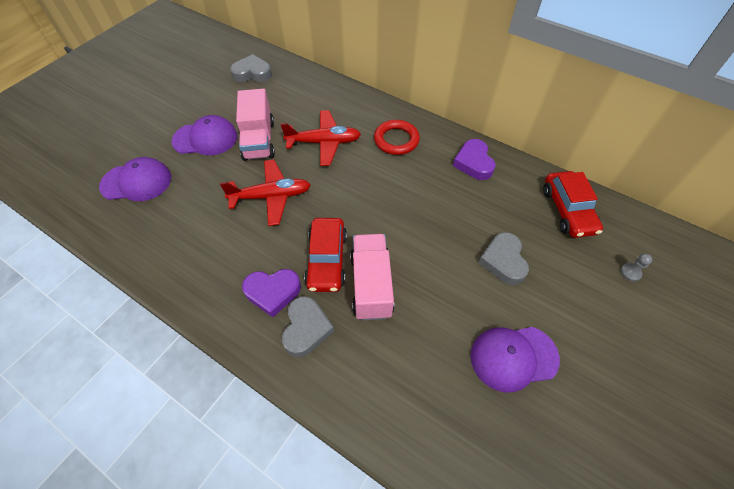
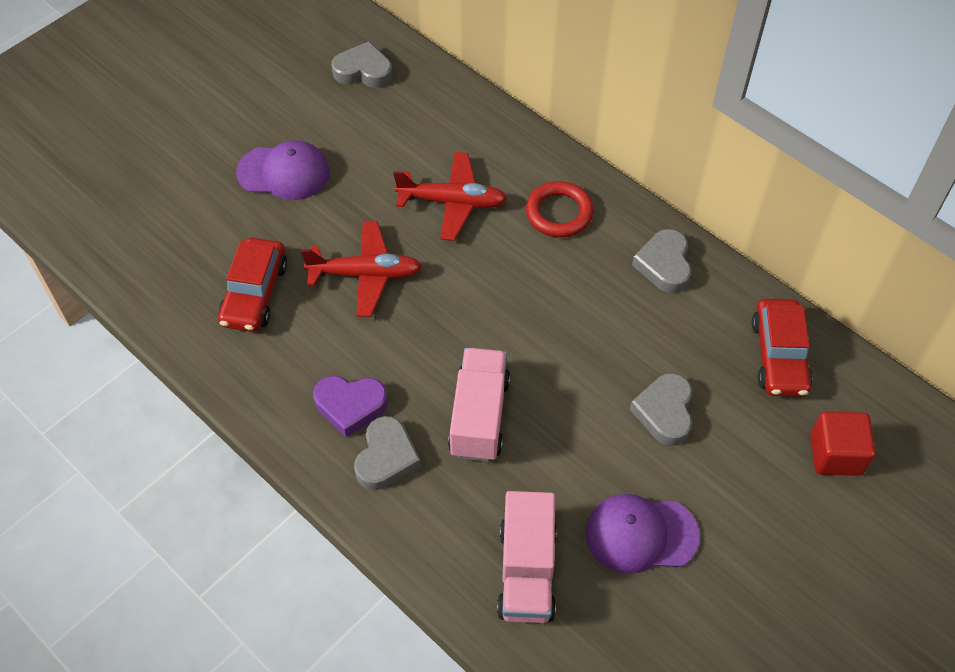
camera: 10 degrees right, 0 degrees up
purple cap [99,157,171,201] -> none
pink truck [236,89,275,161] -> pink truck moved to [497,491,557,623]
red car [304,218,347,292] -> red car moved to [218,238,287,332]
purple heart [453,139,496,180] -> grey heart [632,229,691,293]
grey pawn [620,253,652,281] -> red cube [810,411,876,476]

